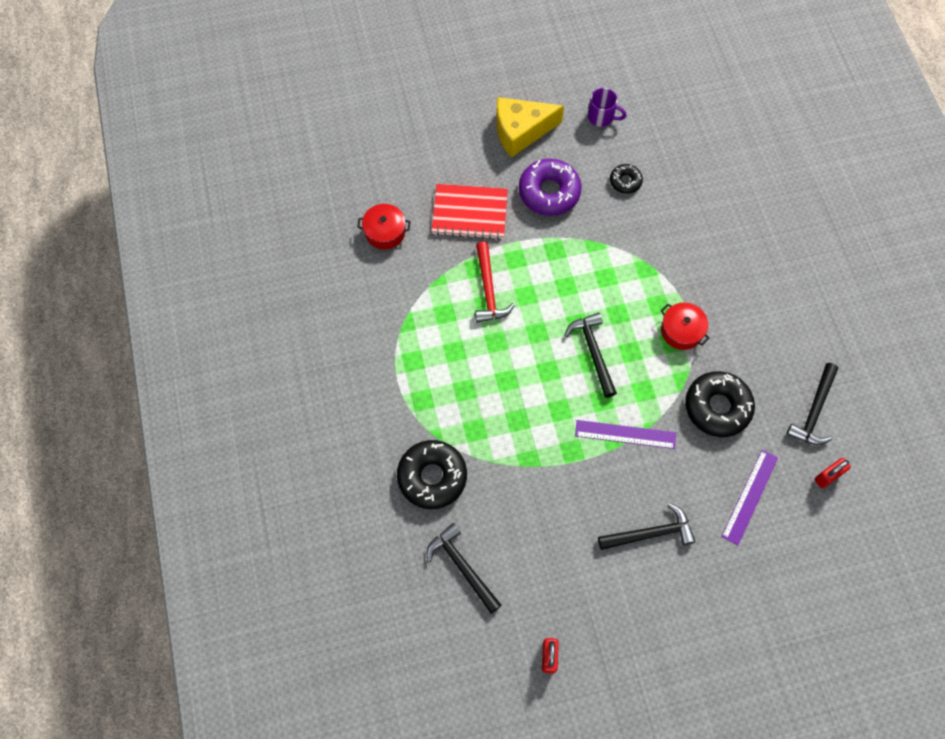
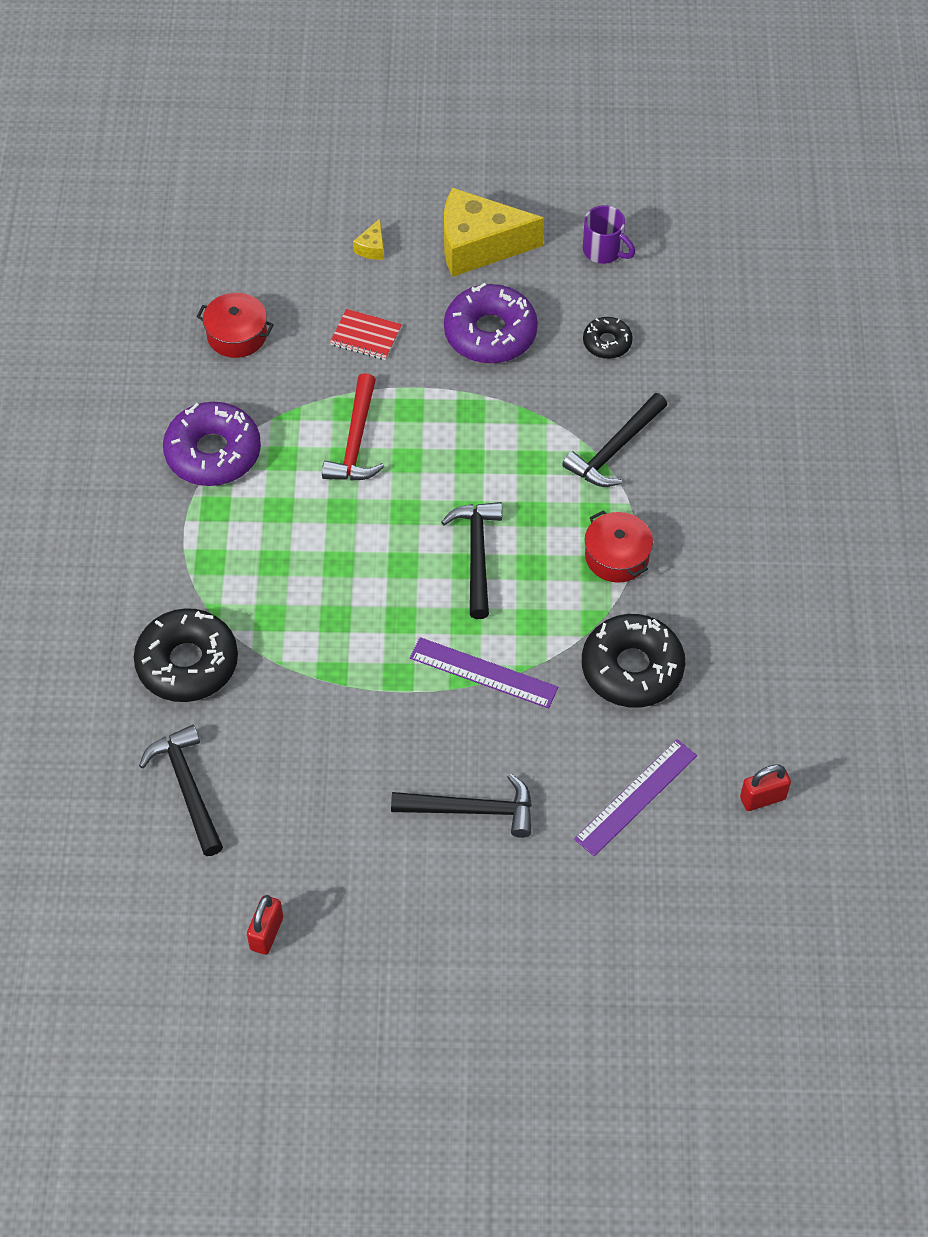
camera: 15 degrees right, 10 degrees down
red notebook [432,184,508,240] -> red notebook [330,309,402,360], size x0.56
black hammer [786,363,838,445] -> black hammer moved to [562,393,667,487]
none -> purple donut [163,402,261,486]
none -> yellow cheese [353,219,384,260]

